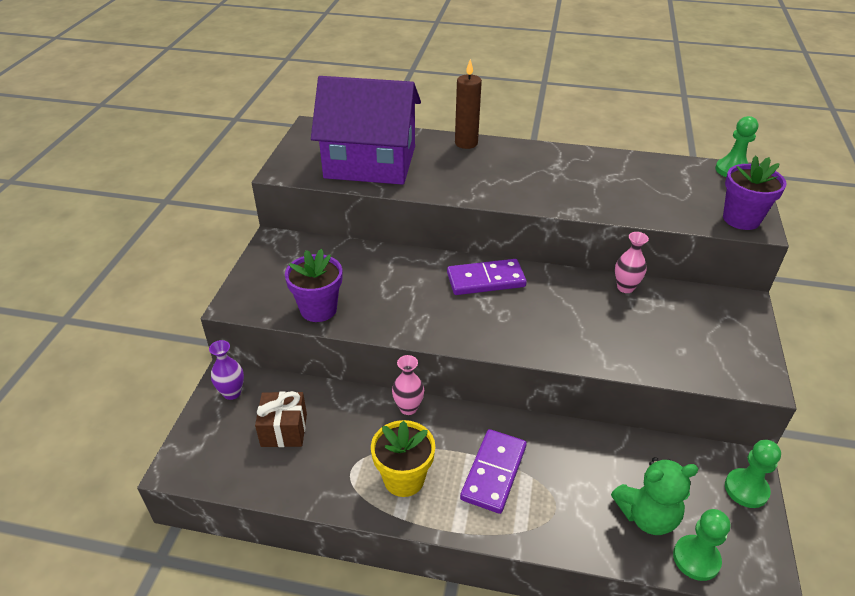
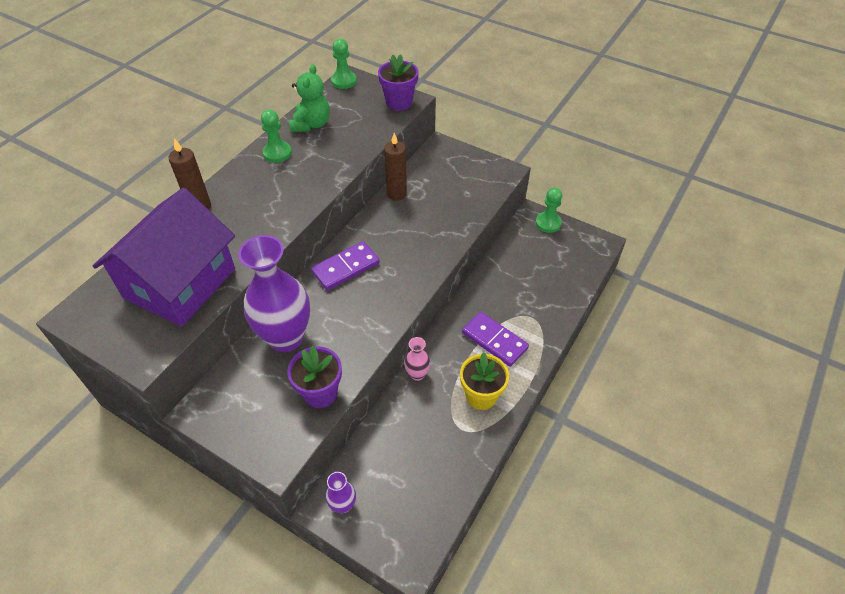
camera: 70 degrees left, 10 degrees up
brown gift [255,391,307,447] -> none
purple domino [447,259,527,295] -> purple domino turned 45 degrees clockwise [311,241,380,291]
green teddy bear [611,457,699,535] -> green teddy bear moved to [289,64,330,132]
pink vase [615,232,649,293] -> brown candle [384,133,407,201]
green pawn [673,509,730,581] -> green pawn moved to [261,110,292,163]
none -> purple vase [238,235,310,352]

